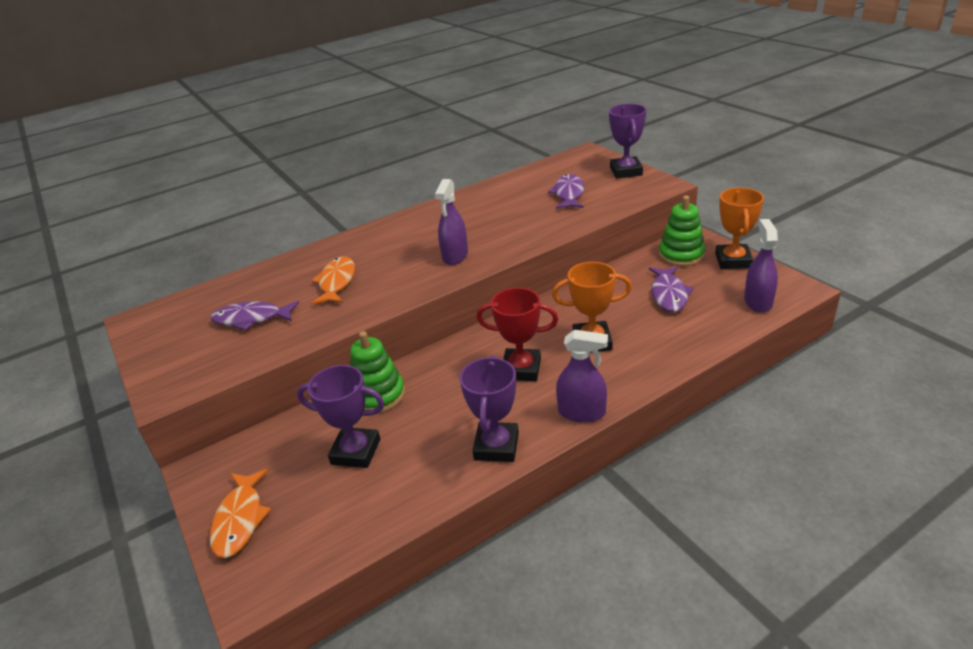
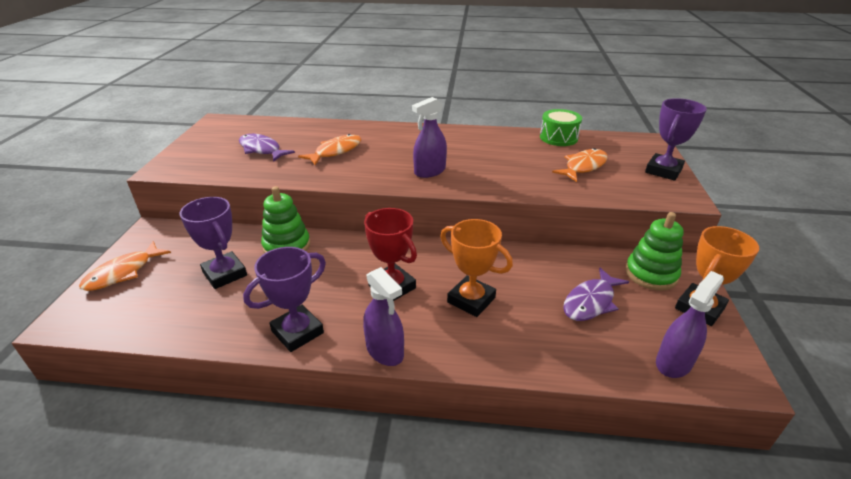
camera: 35 degrees right, 0 degrees up
purple fish [548,174,584,209] -> orange fish [552,148,608,182]
none -> green drum [540,109,582,146]

